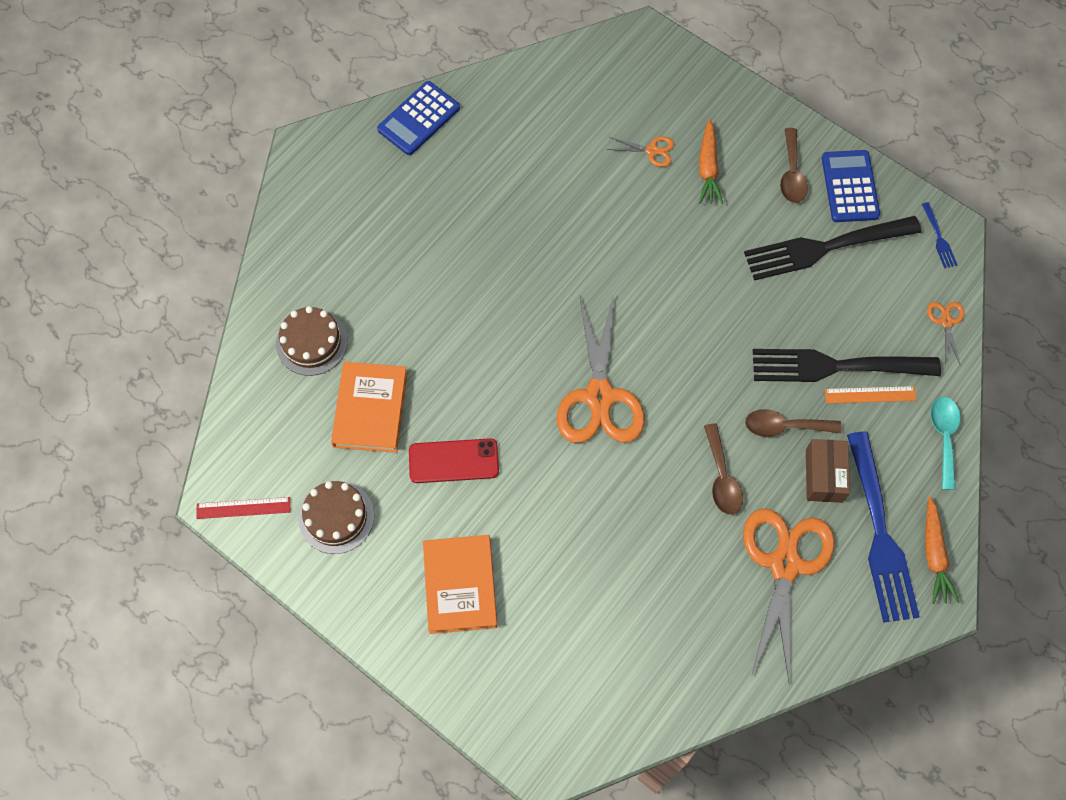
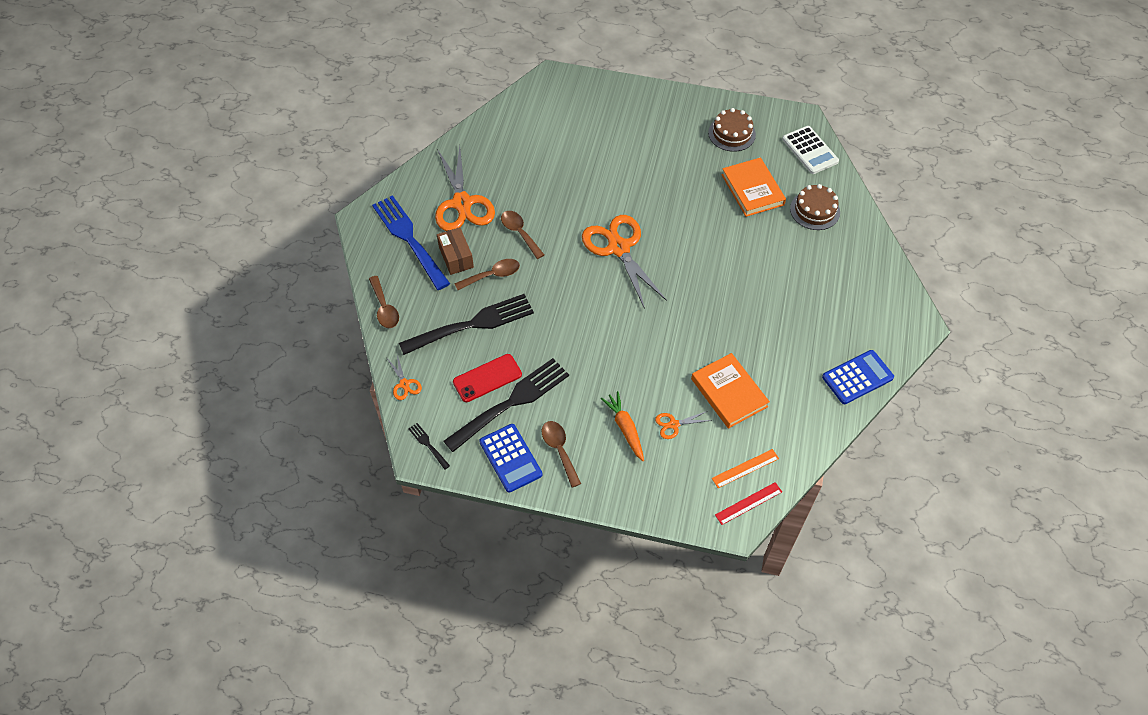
camera: 155 degrees right, 10 degrees down
red ruler [196,497,290,519] -> red ruler moved to [715,482,782,525]
blue calculator [377,81,460,155] -> blue calculator turned 45 degrees clockwise [822,350,894,404]
red phone [409,438,499,483] -> red phone moved to [453,354,522,402]
orange book [423,535,497,634] -> orange book moved to [691,353,770,429]
orange ruler [825,386,916,404] -> orange ruler moved to [712,449,779,488]
blue fork [922,202,957,268] -> black fork [409,423,450,470]
orange carrot [925,496,959,604] -> none
turquoise spoon [930,397,960,490] -> brown spoon [369,276,399,328]
none -> white calculator [782,126,839,174]

